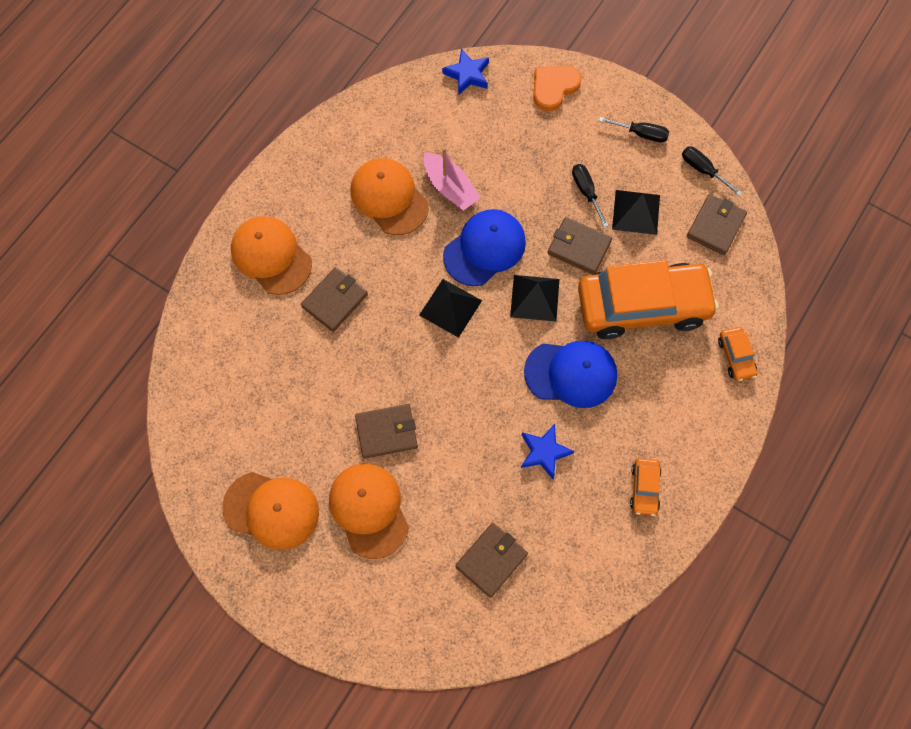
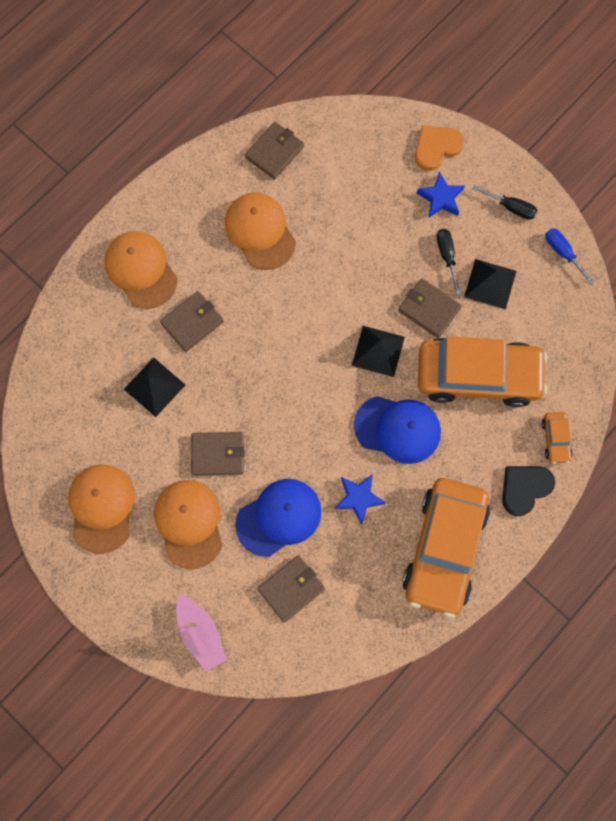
camera: 10 degrees right, 5 degrees up
orange cap [222,472,319,550] -> orange cap turned 120 degrees counterclockwise [68,465,135,554]
black pyramid [419,279,482,338] -> black pyramid moved to [124,357,185,417]
pink boat [424,148,480,211] -> pink boat moved to [176,595,227,672]
blue star [442,49,489,95] -> blue star moved to [417,172,465,218]
blue cap [443,209,526,286] -> blue cap moved to [235,479,321,557]
orange car [630,458,662,516] -> orange car [402,478,490,618], size x2.45
black screwdriver [682,147,742,196] -> blue screwdriver [545,228,595,285]
brown wallet [687,194,747,255] -> brown wallet moved to [245,122,304,180]
none -> black heart [502,466,555,516]

